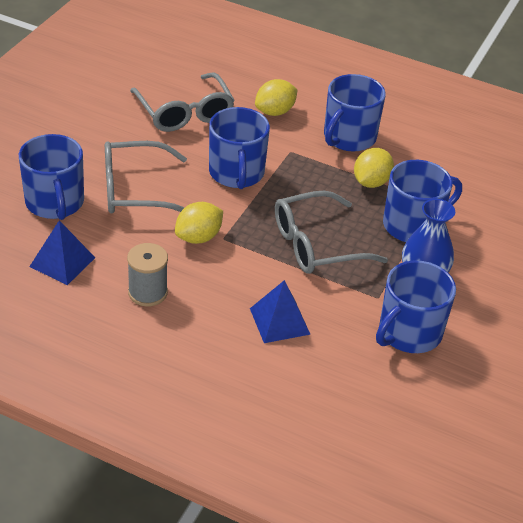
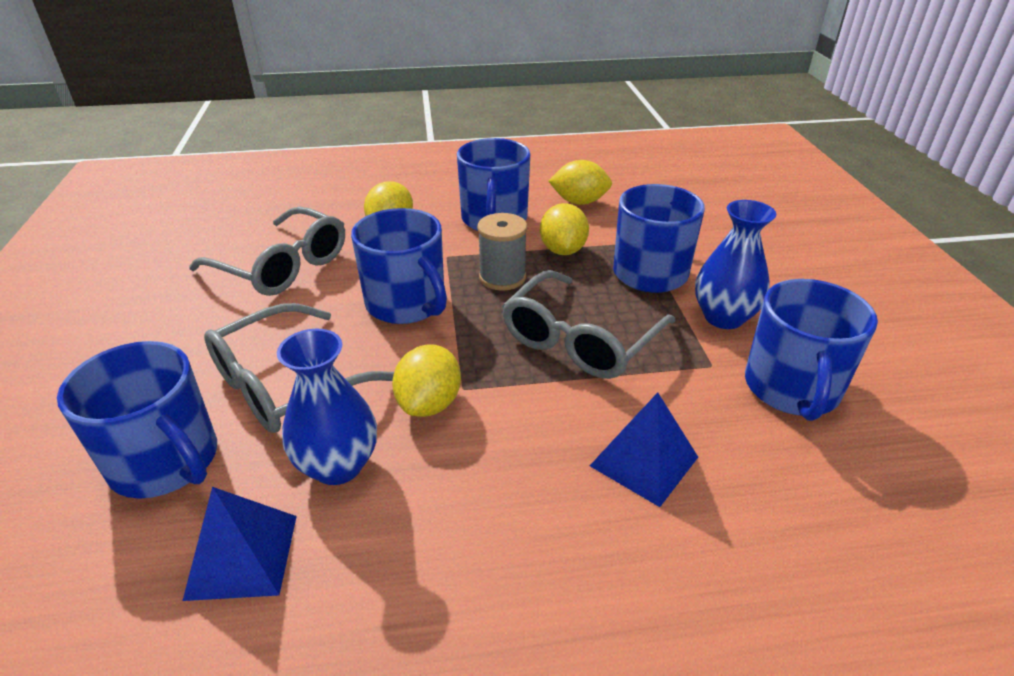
camera: 30 degrees left, 5 degrees down
grey spool [127,243,168,306] -> grey spool moved to [477,213,527,291]
none -> blue vase [277,329,377,485]
none -> yellow lemon [549,160,612,205]

